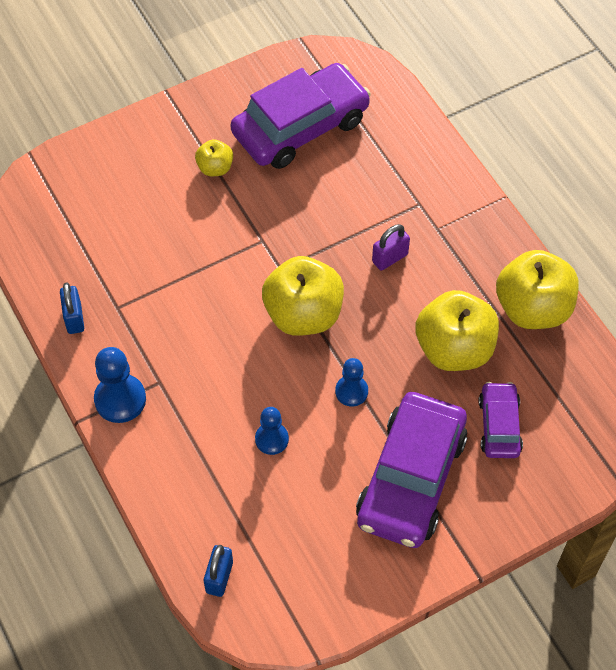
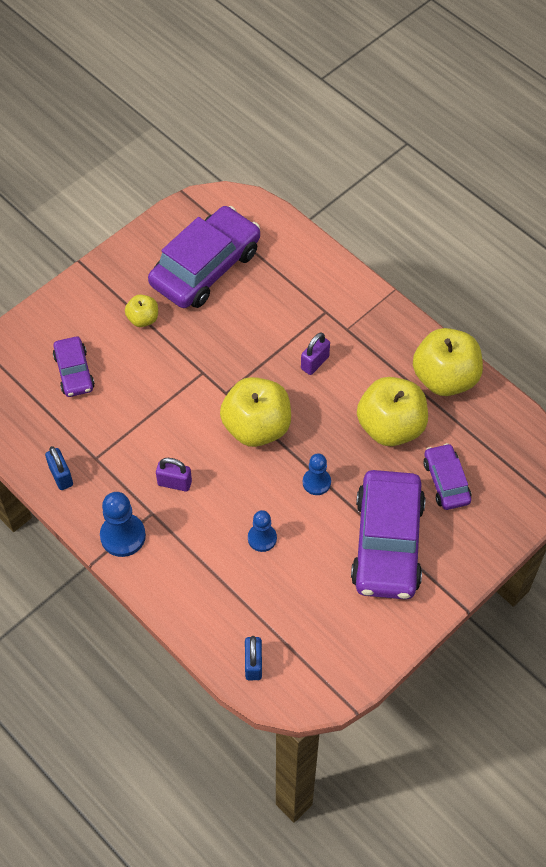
camera: 15 degrees left, 0 degrees up
none -> purple car [53,337,95,397]
none -> purple padlock [156,458,192,492]

